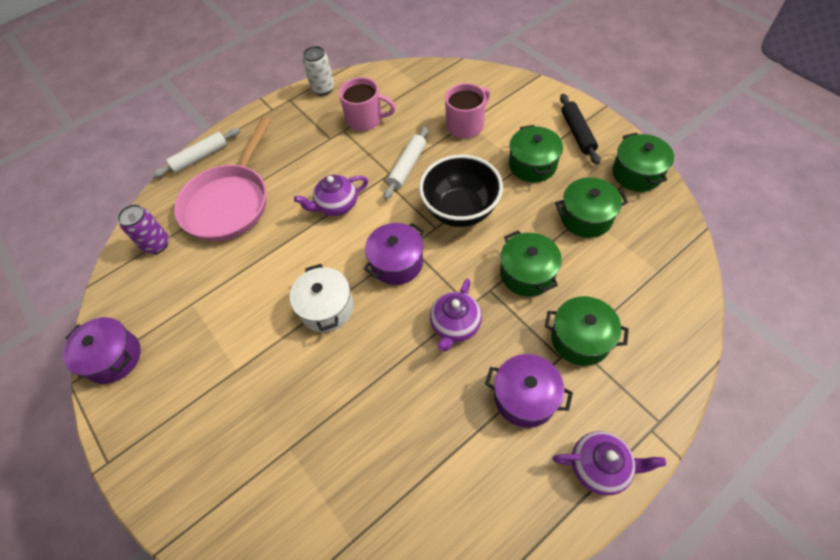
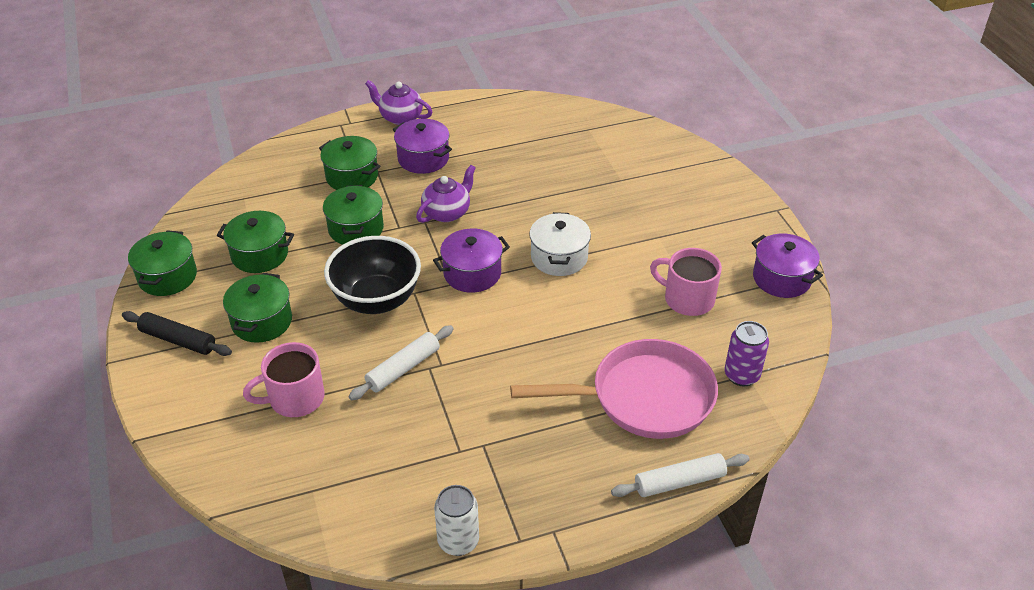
camera: 165 degrees left, 15 degrees down
pink pan [174,117,271,241] -> pink pan turned 45 degrees clockwise [510,339,718,439]
purple teapot [294,175,368,216] -> none
pink mug [339,77,396,131] -> pink mug moved to [650,248,722,316]
black rolling pin [560,94,600,165] -> black rolling pin turned 75 degrees counterclockwise [122,311,232,356]

